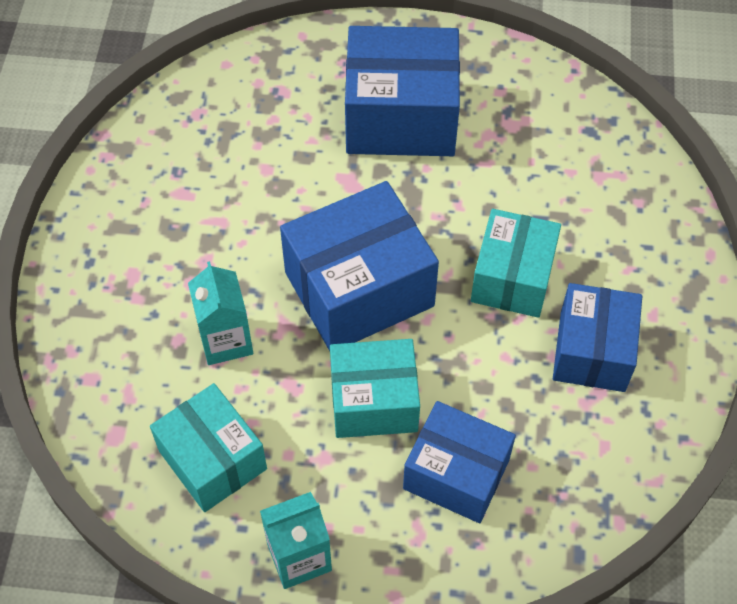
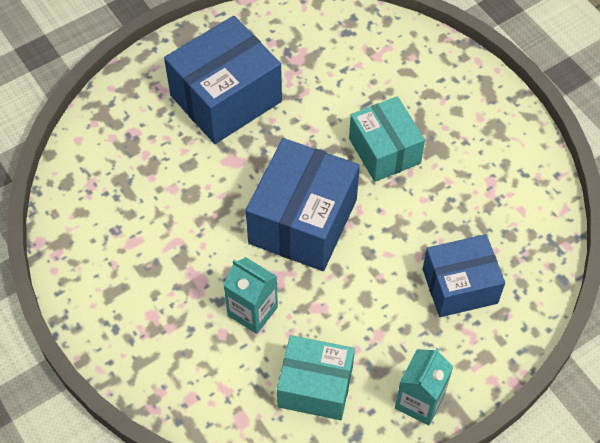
camera: 40 degrees left, 0 degrees up
turquoise box [330,339,420,438] -> none
blue box [553,283,642,392] -> none

